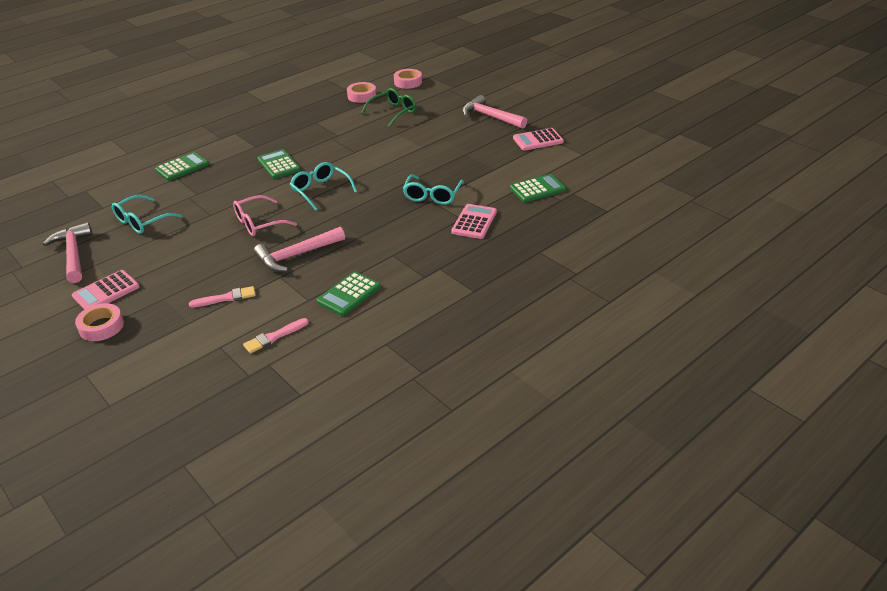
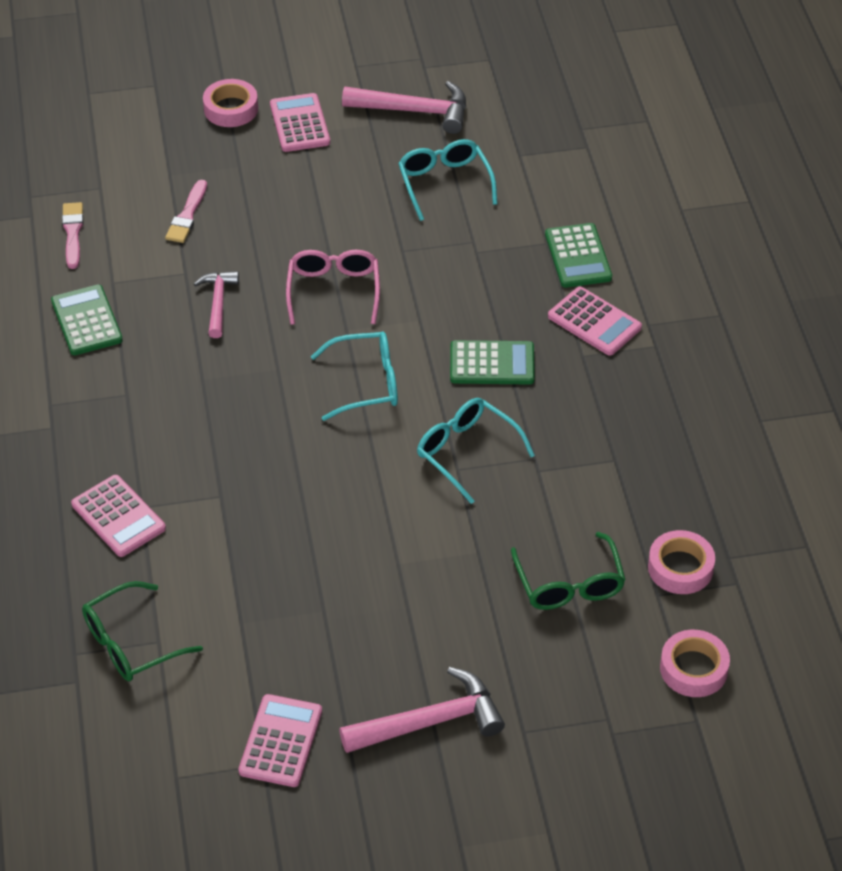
camera: 120 degrees right, 10 degrees up
pink hammer [254,227,345,272] -> pink hammer [194,271,239,338], size x0.62
turquoise glasses [403,174,464,205] -> turquoise glasses moved to [417,398,535,504]
green calculator [510,174,566,202] -> green glasses [82,581,203,681]
none -> pink calculator [548,287,642,356]

